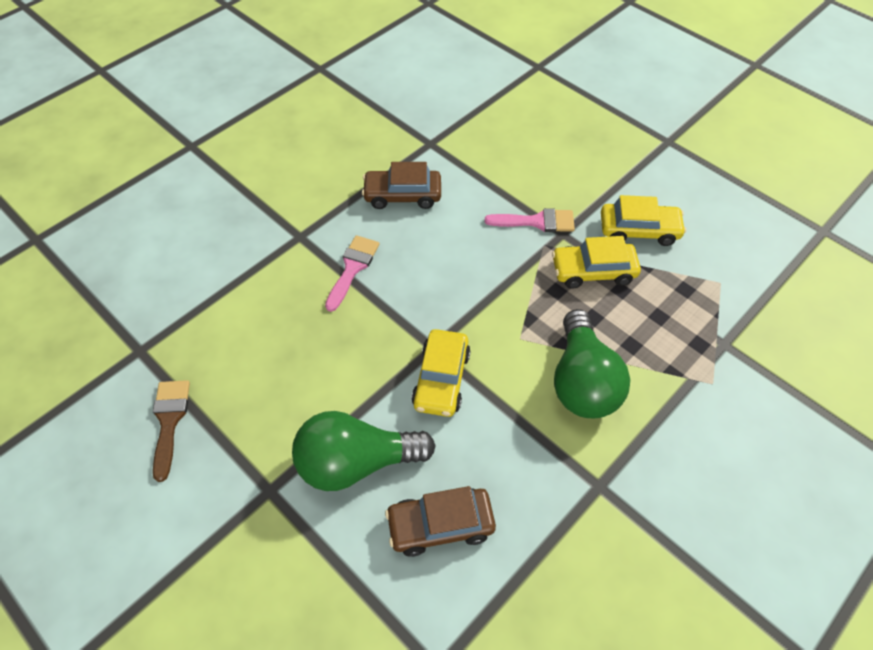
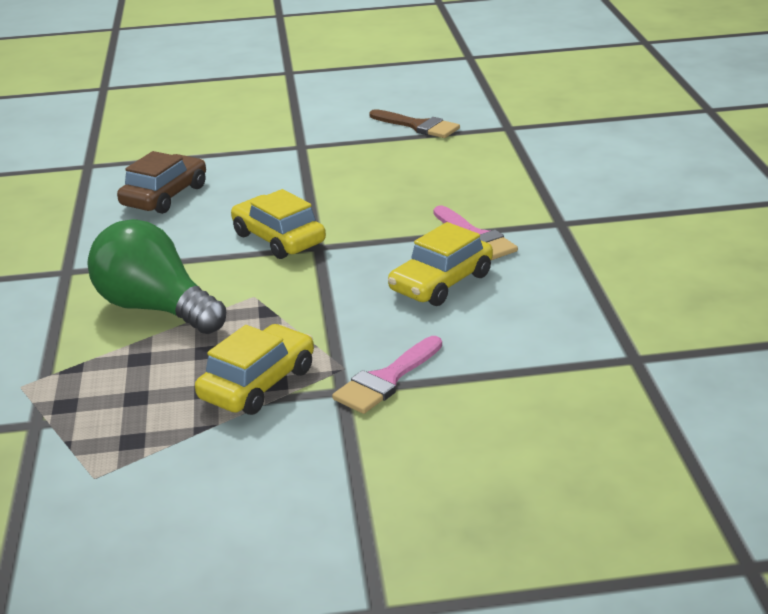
camera: 130 degrees right, 25 degrees down
green light bulb [292,411,436,491] -> none
brown car [362,162,441,209] -> none
yellow car [601,195,686,246] -> yellow car moved to [388,222,493,306]

